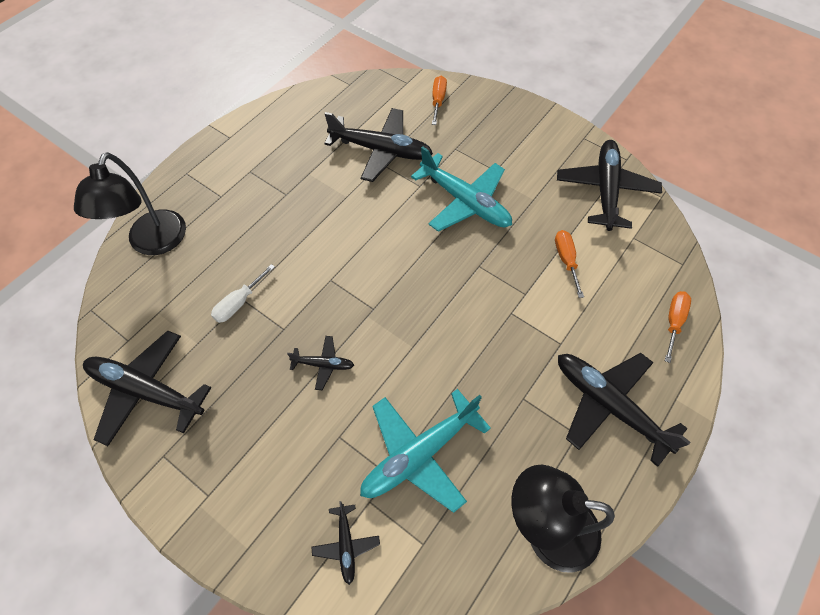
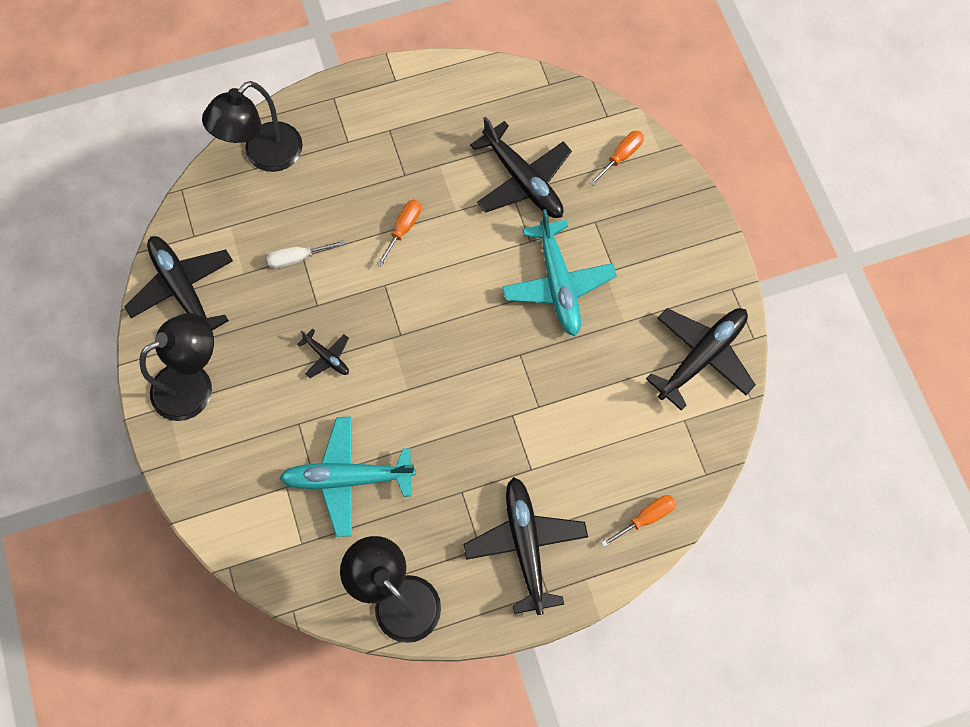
camera: 35 degrees right, 10 degrees up
black plane [311,501,380,585] -> none
orange screwdriver [555,230,584,298] -> orange screwdriver moved to [377,200,421,267]
none -> black lamp [139,313,214,421]

